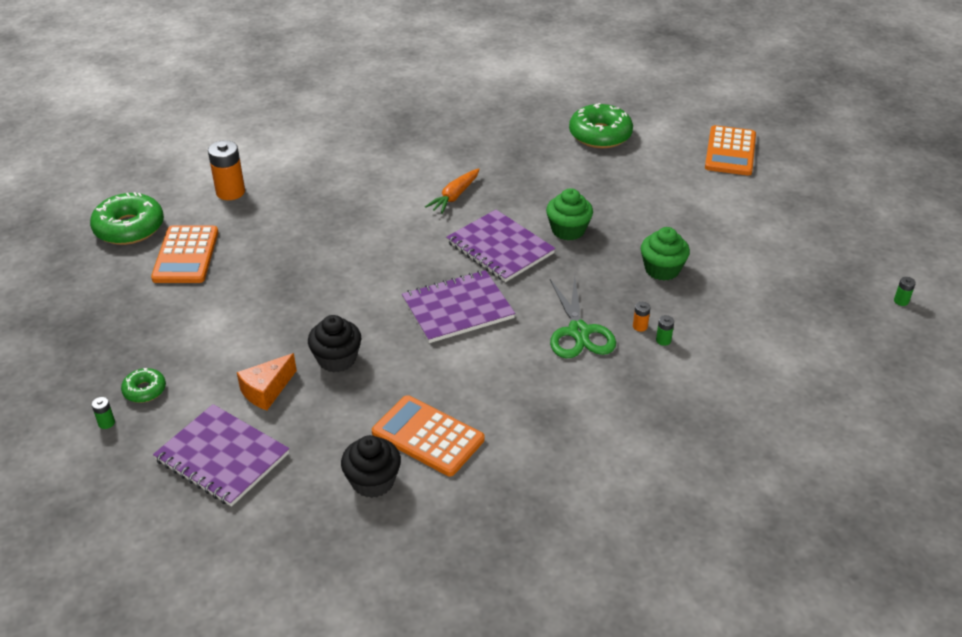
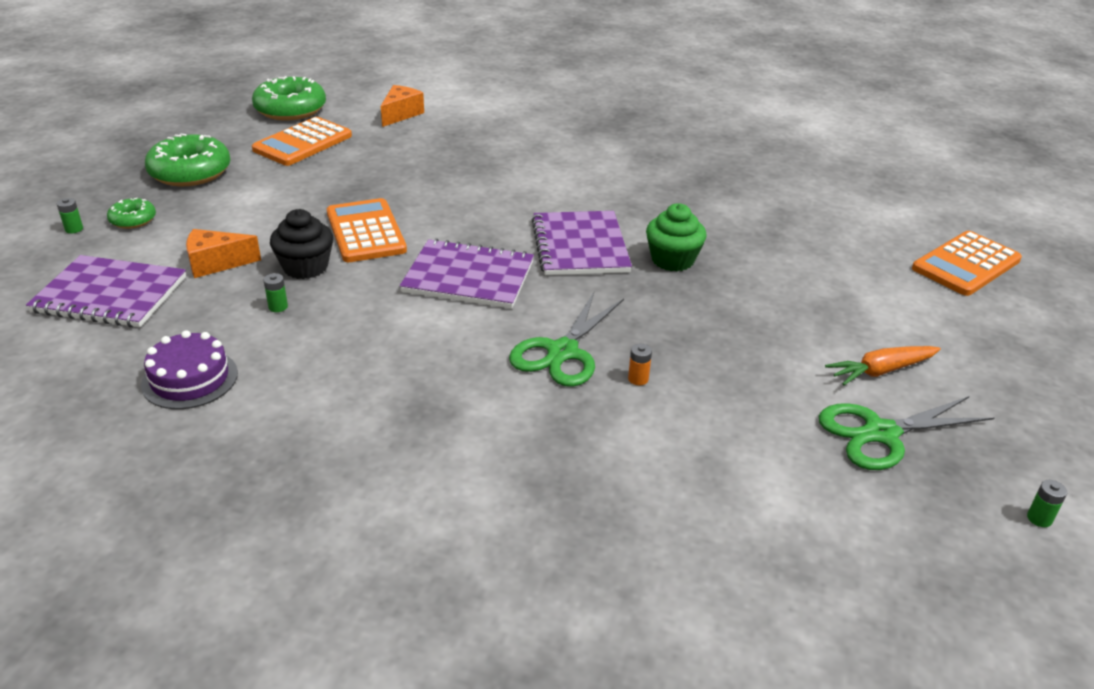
camera: 35 degrees right, 5 degrees down
purple notebook [153,404,289,507] -> purple notebook turned 60 degrees counterclockwise [26,255,186,328]
orange battery [208,140,245,200] -> orange cheese [381,85,424,127]
black cupcake [341,435,401,498] -> purple cake [141,330,238,409]
orange calculator [372,395,484,476] -> orange calculator moved to [327,198,407,262]
orange carrot [425,168,480,214] -> orange carrot moved to [825,346,941,385]
green donut [569,103,633,148] -> green donut moved to [145,133,230,187]
green cupcake [641,227,690,281] -> none
green battery [656,315,674,346] -> green battery moved to [264,273,288,312]
none -> green scissors [819,396,994,470]

